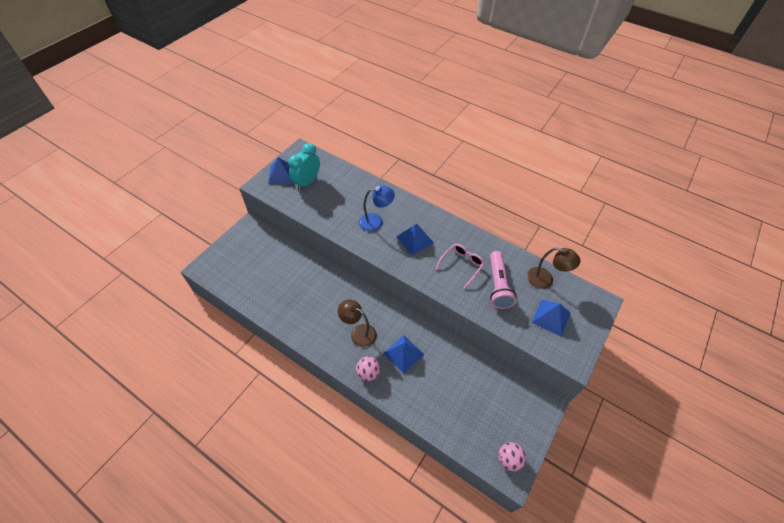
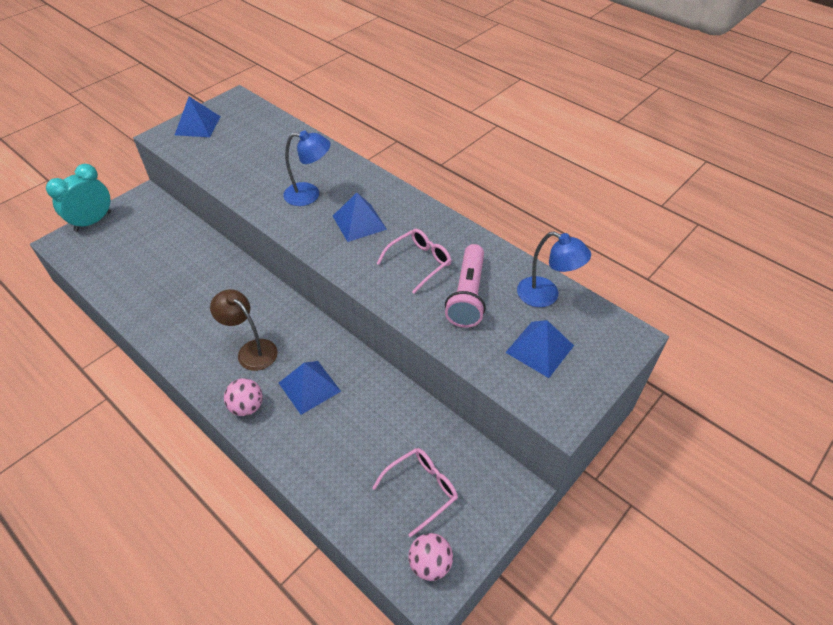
camera: 10 degrees right, 5 degrees down
turquoise clock [288,143,320,190] -> turquoise clock moved to [46,164,111,231]
brown lamp [527,247,581,289] -> blue lamp [517,232,591,307]
none -> pink glasses [372,448,458,537]

